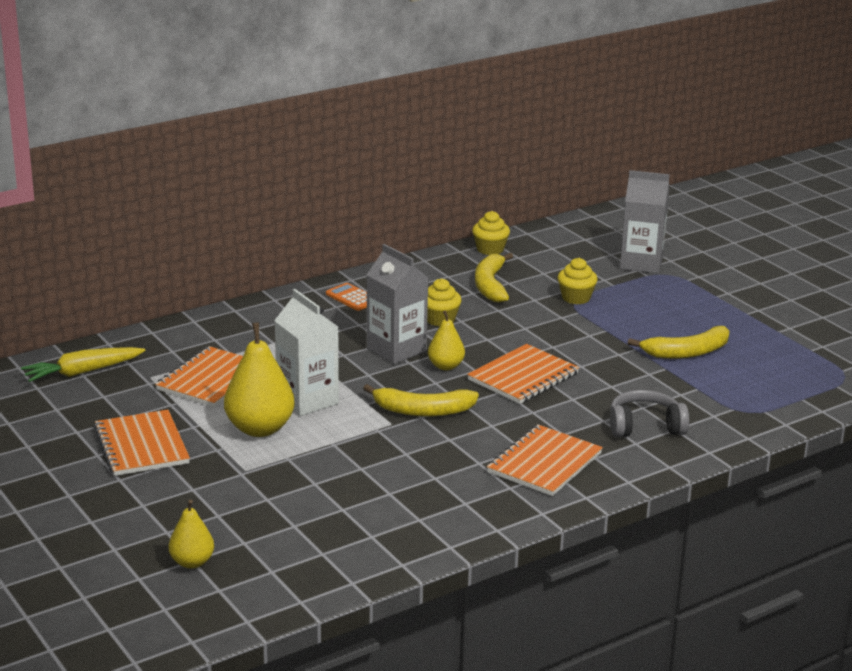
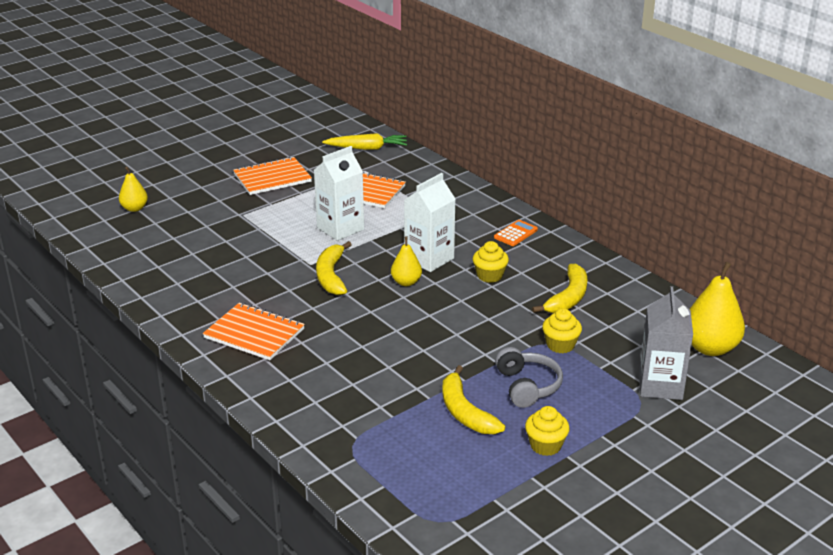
camera: 85 degrees right, 5 degrees up
yellow carrot [21,347,146,382] -> yellow carrot turned 120 degrees clockwise [322,133,407,150]
yellow pear [224,322,295,437] -> yellow pear moved to [690,262,745,356]
grey carton [367,244,429,364] -> white carton [404,173,456,272]
orange notebook [467,344,579,404] -> none
yellow cupcake [472,211,510,255] -> yellow cupcake moved to [525,406,570,456]
yellow banana [475,253,513,303] -> yellow banana turned 120 degrees clockwise [532,264,588,313]
grey headphones [610,390,689,437] -> grey headphones moved to [495,347,563,408]

